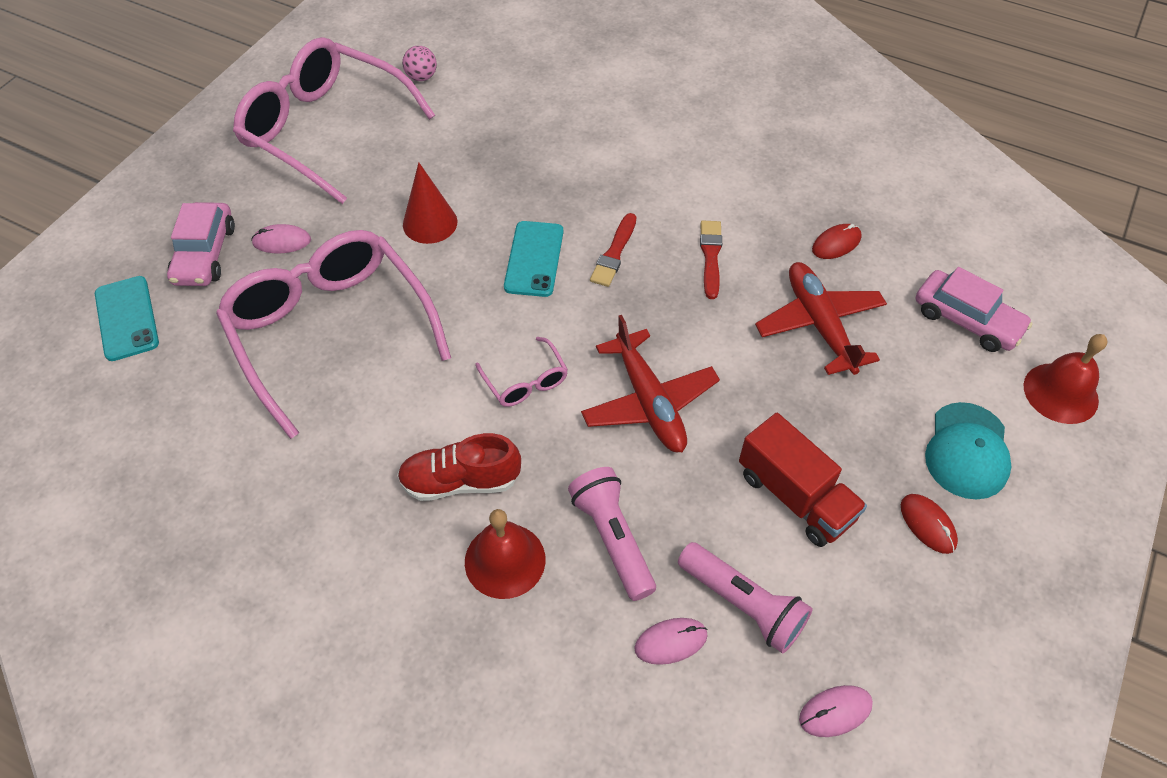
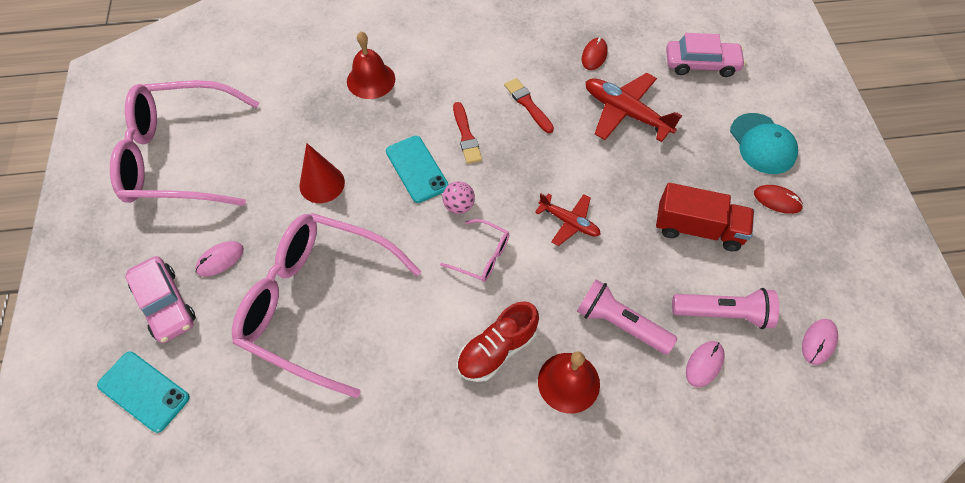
camera: 35 degrees left, 5 degrees up
pink ball [402,46,437,81] -> pink ball moved to [442,181,475,214]
red plane [581,315,720,452] -> red plane [535,193,601,246], size x0.61
red bell [1023,334,1108,424] -> red bell moved to [347,32,395,99]

